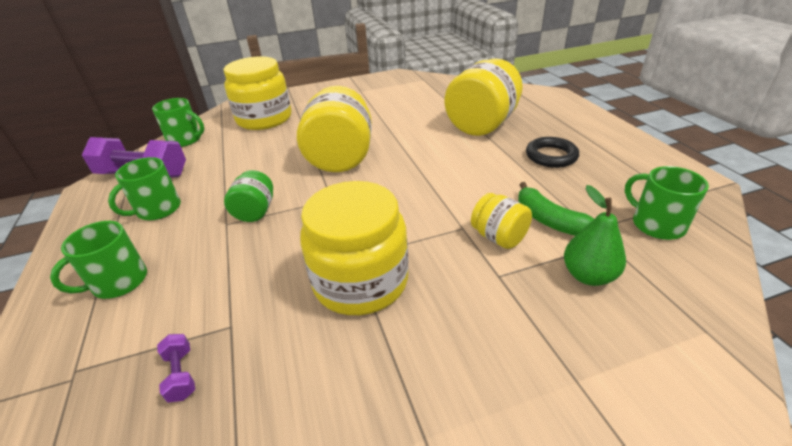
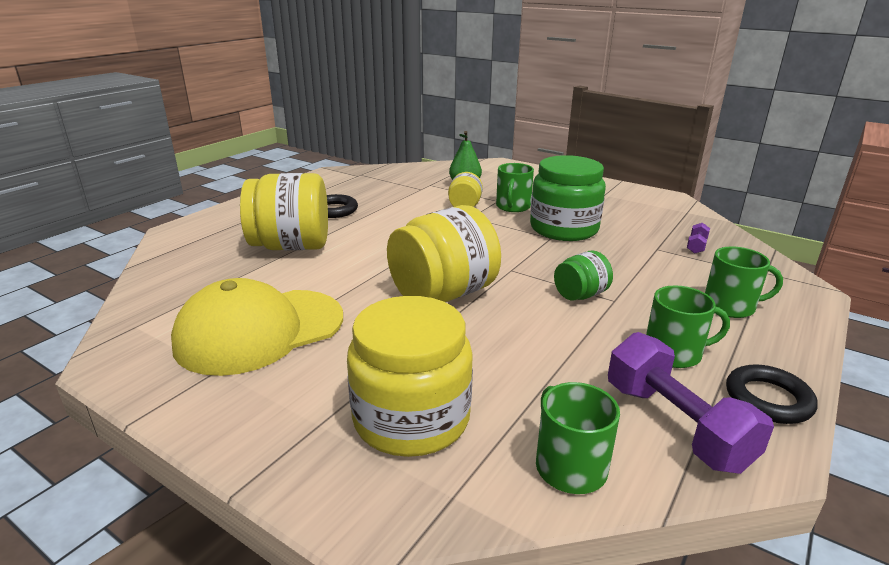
camera: 130 degrees left, 10 degrees down
yellow jar [300,181,408,315] -> green jar [530,155,606,241]
green banana [518,182,594,236] -> none
green mug [625,166,709,240] -> green mug moved to [496,163,534,212]
none -> yellow cap [171,278,343,376]
none -> black ring [726,364,818,424]

